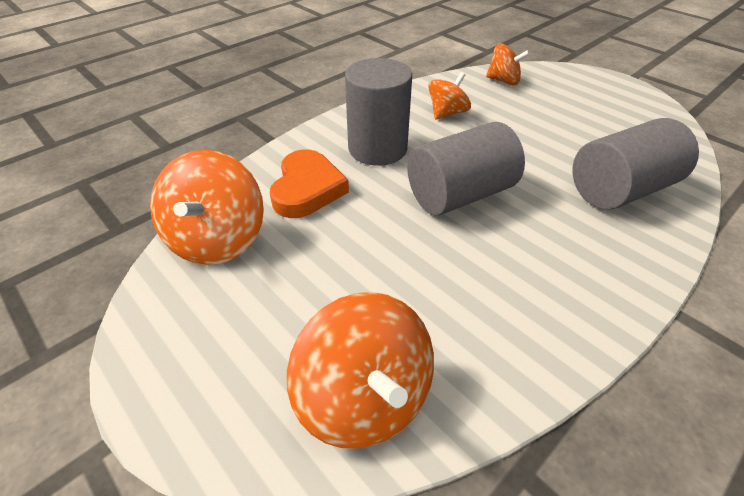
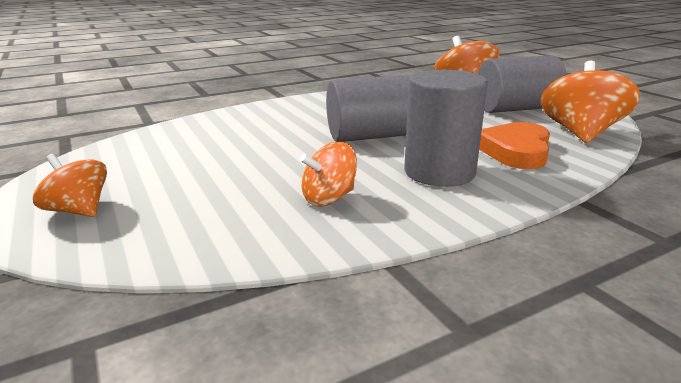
camera: 165 degrees left, 20 degrees down
orange spinning top [486,43,530,86] -> orange spinning top moved to [33,154,107,217]
grey cylinder [572,118,699,210] -> grey cylinder moved to [478,55,567,113]

